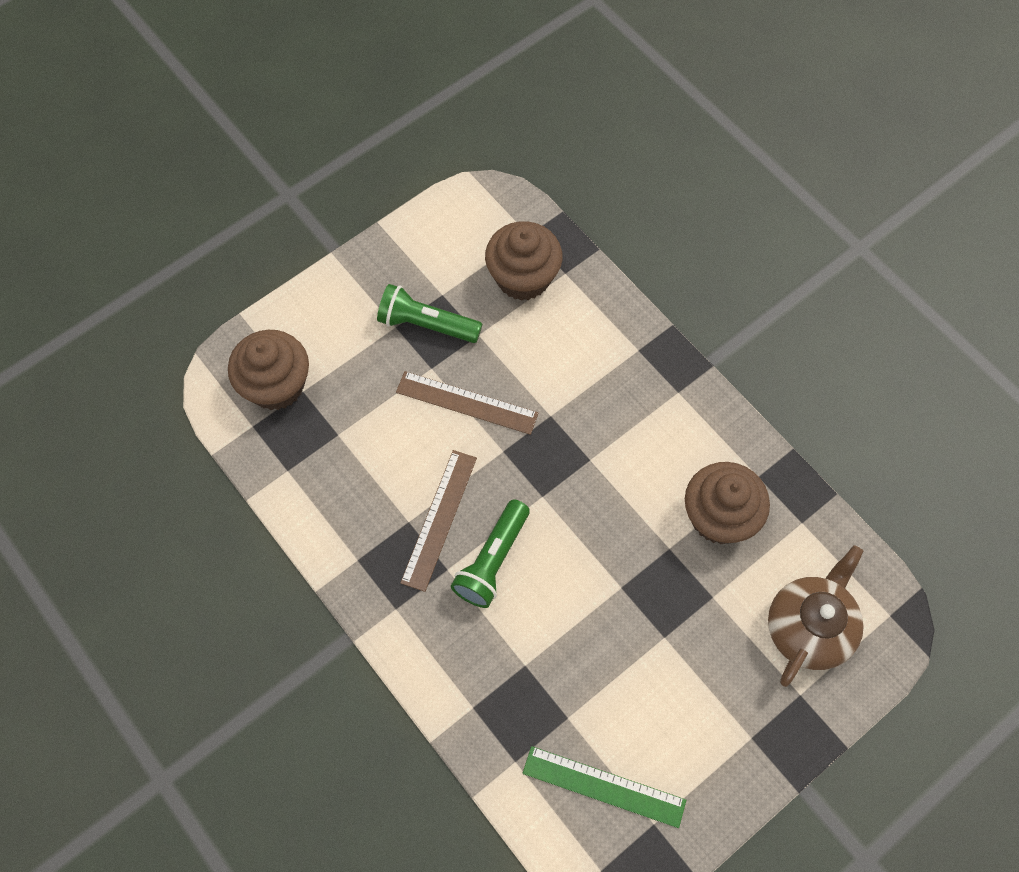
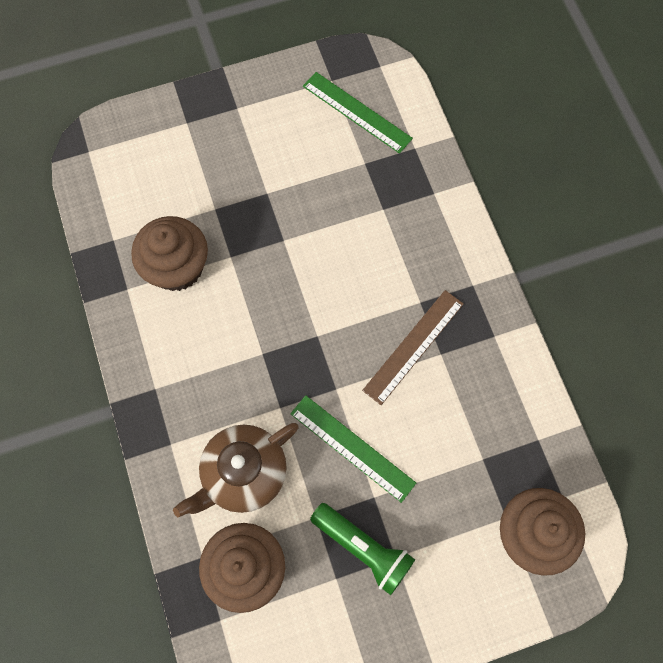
camera: 160 degrees left, 5 degrees up
brown ruler [396,371,539,435] -> green ruler [290,395,416,503]
green flashlight [451,499,530,608] -> none
brown teapot [768,545,864,687] -> brown teapot moved to [173,423,299,517]

